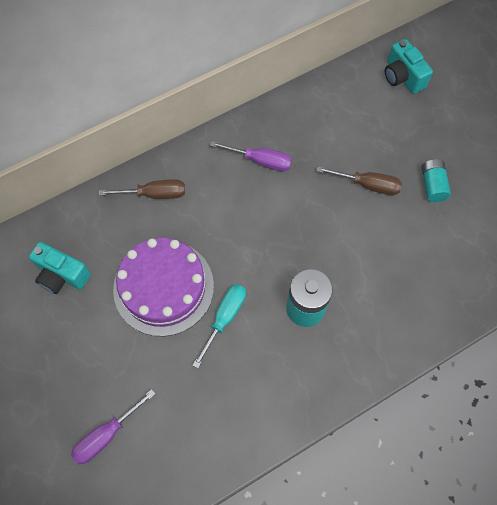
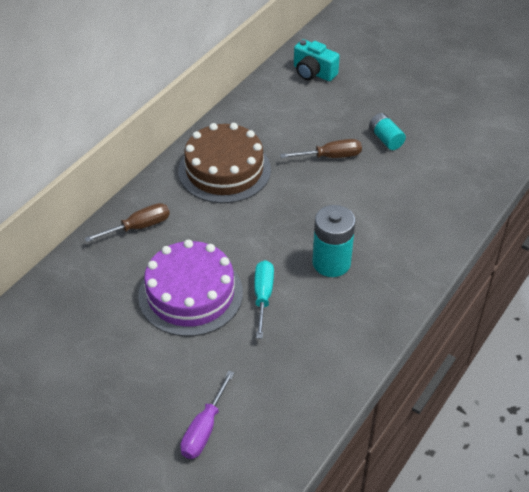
camera: 25 degrees left, 20 degrees down
turquoise camera [29,242,91,294] -> none
purple screwdriver [210,141,292,171] -> brown cake [178,123,271,203]

